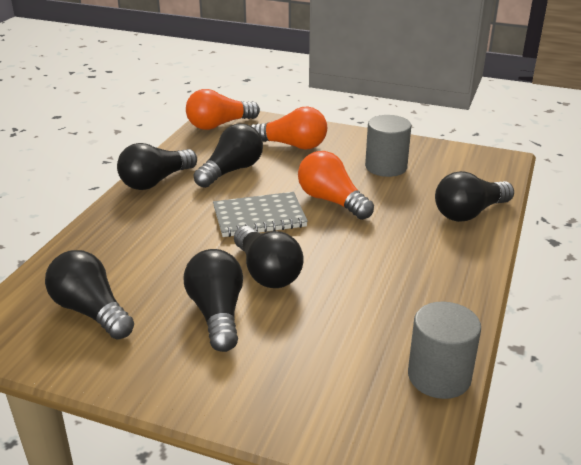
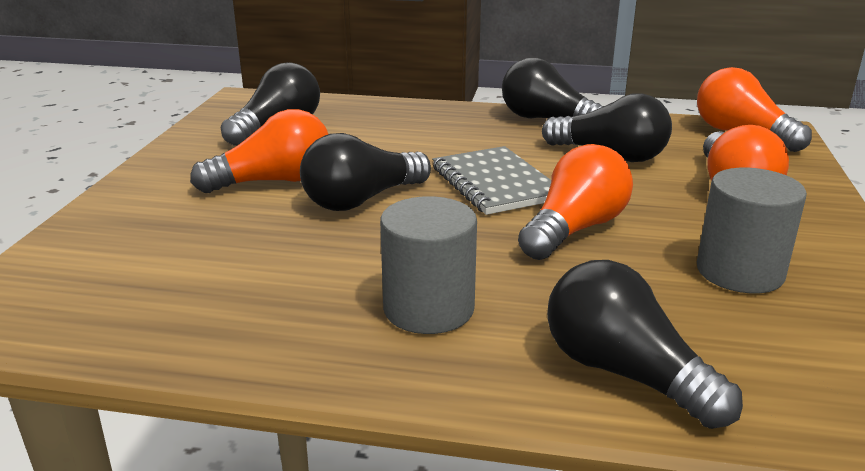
camera: 80 degrees right, 5 degrees down
black light bulb [183,249,243,352] -> orange light bulb [190,109,328,193]
grey cylinder [408,302,481,399] -> grey cylinder moved to [380,196,477,334]

